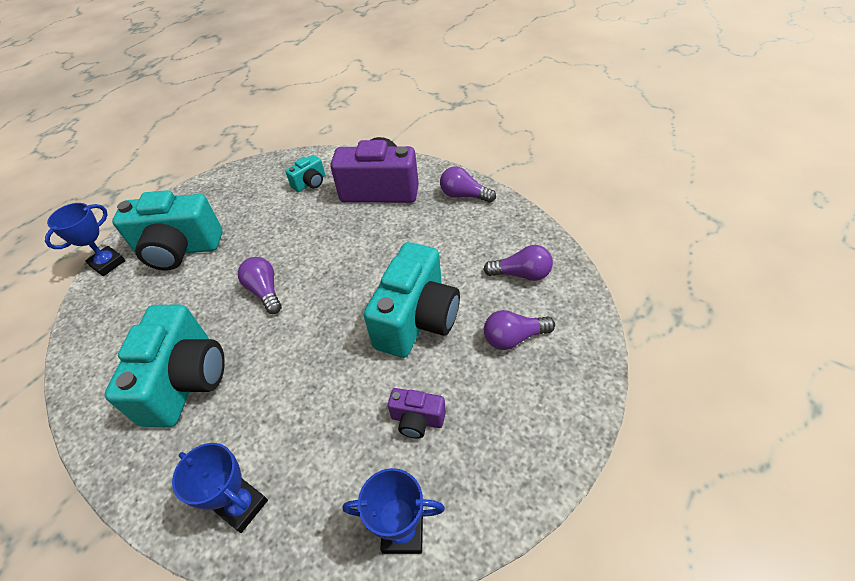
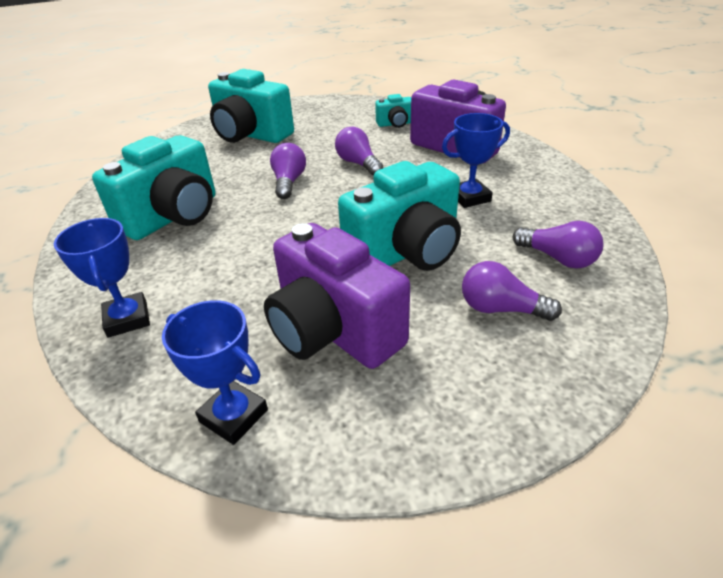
camera: 30 degrees right, 10 degrees down
blue trophy [45,203,125,276] -> blue trophy moved to [442,113,510,208]
purple camera [388,388,446,439] -> purple camera [264,223,410,369], size x2.12
purple light bulb [440,166,496,203] -> purple light bulb moved to [335,127,383,175]

